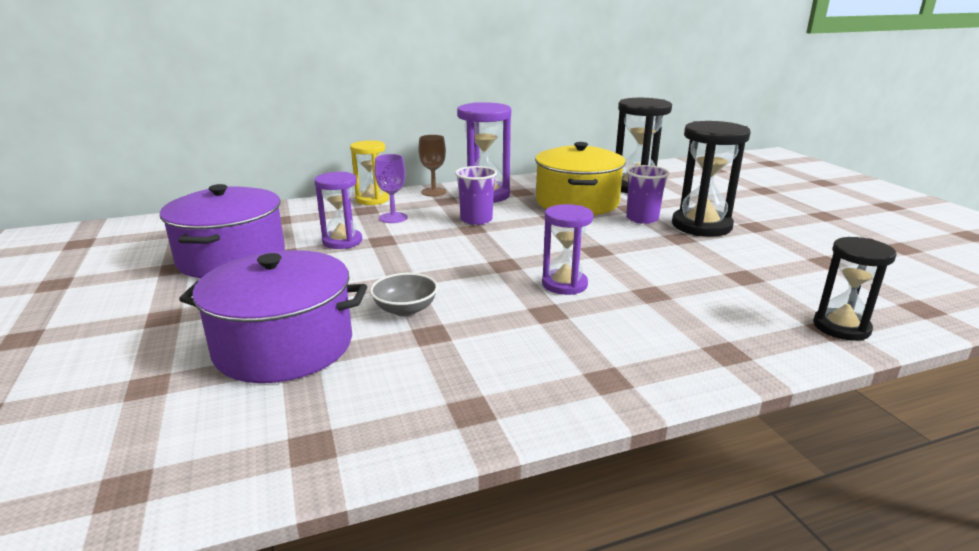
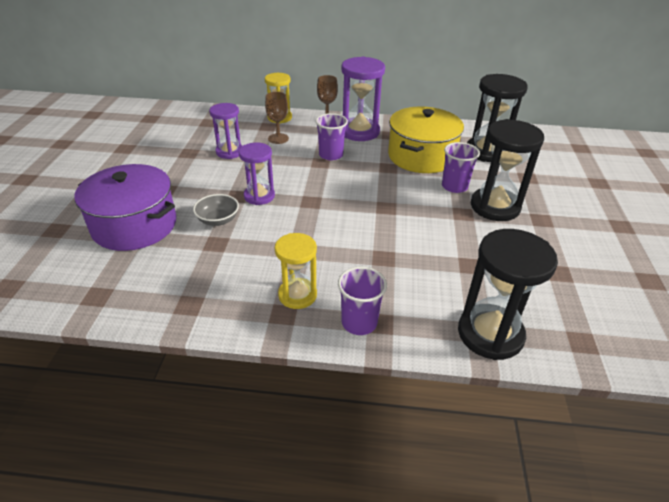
camera: 25 degrees right, 15 degrees up
purple pot [160,184,285,278] -> none
purple goblet [375,154,408,223] -> brown goblet [265,92,289,144]
purple hourglass [542,204,593,295] -> purple hourglass moved to [239,143,275,205]
black hourglass [813,237,897,341] -> black hourglass [458,229,558,360], size x1.57
none -> yellow hourglass [275,233,317,309]
none -> purple cup [338,267,387,335]

